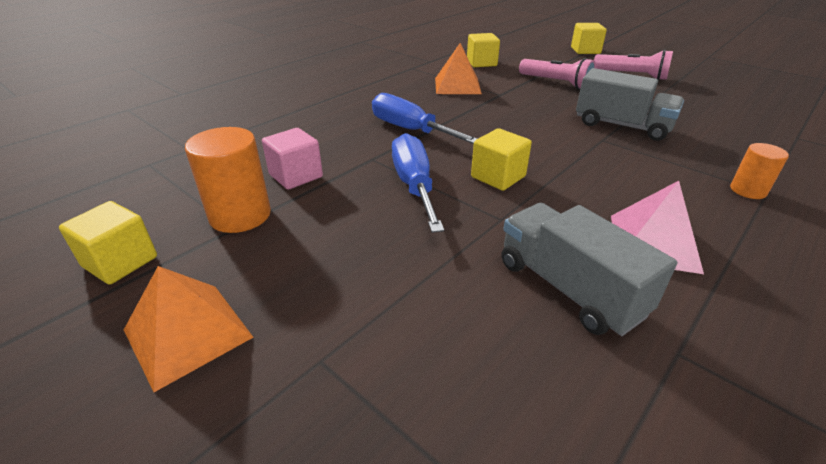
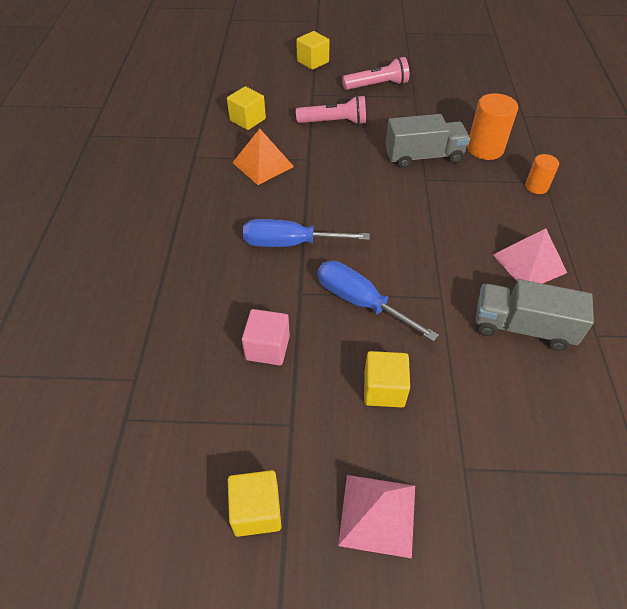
camera: 40 degrees left, 15 degrees up
orange pyramid [124,266,253,392] -> pink pyramid [338,475,415,558]
orange cylinder [185,127,271,233] -> orange cylinder moved to [467,93,518,160]
yellow cube [471,128,532,191] -> yellow cube moved to [364,351,410,408]

